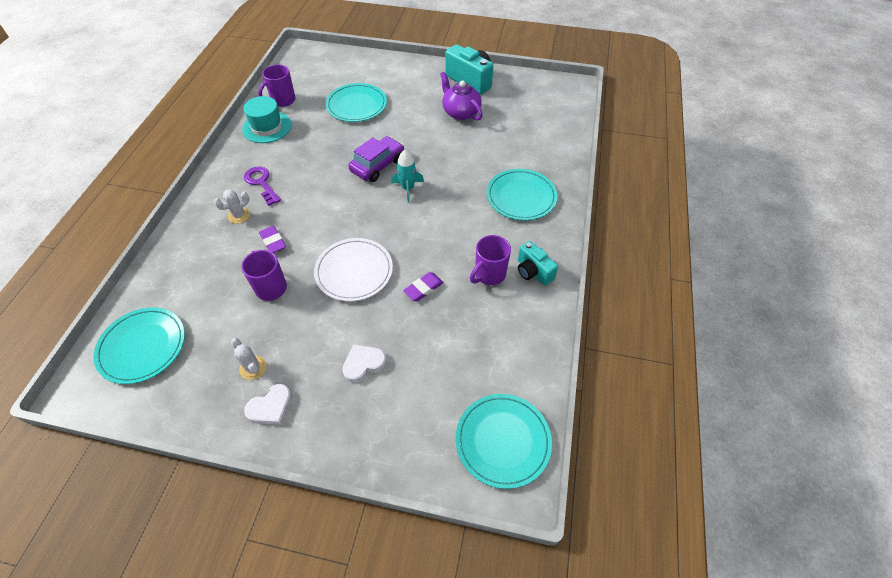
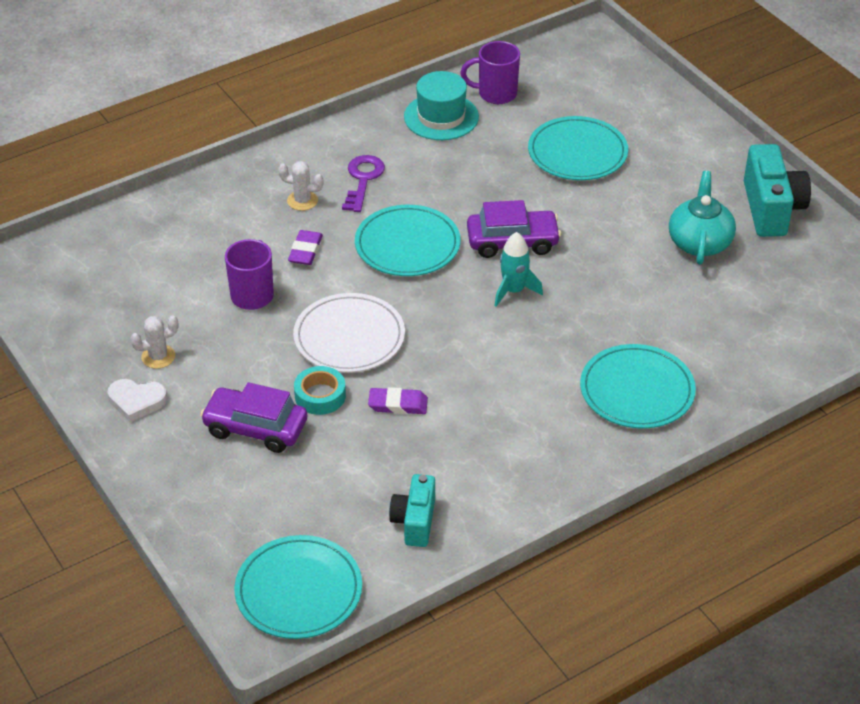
camera: 45 degrees right, 10 degrees down
turquoise plate [93,307,185,384] -> turquoise plate moved to [355,205,460,276]
white cactus [231,338,266,380] -> white cactus turned 60 degrees clockwise [130,316,178,369]
white heart [342,344,386,383] -> purple car [200,382,307,453]
purple teapot [440,72,483,120] -> turquoise teapot [669,171,736,264]
purple mug [470,235,511,285] -> none
turquoise camera [518,241,558,286] -> turquoise camera moved to [389,474,435,547]
none -> turquoise tape [294,366,346,415]

